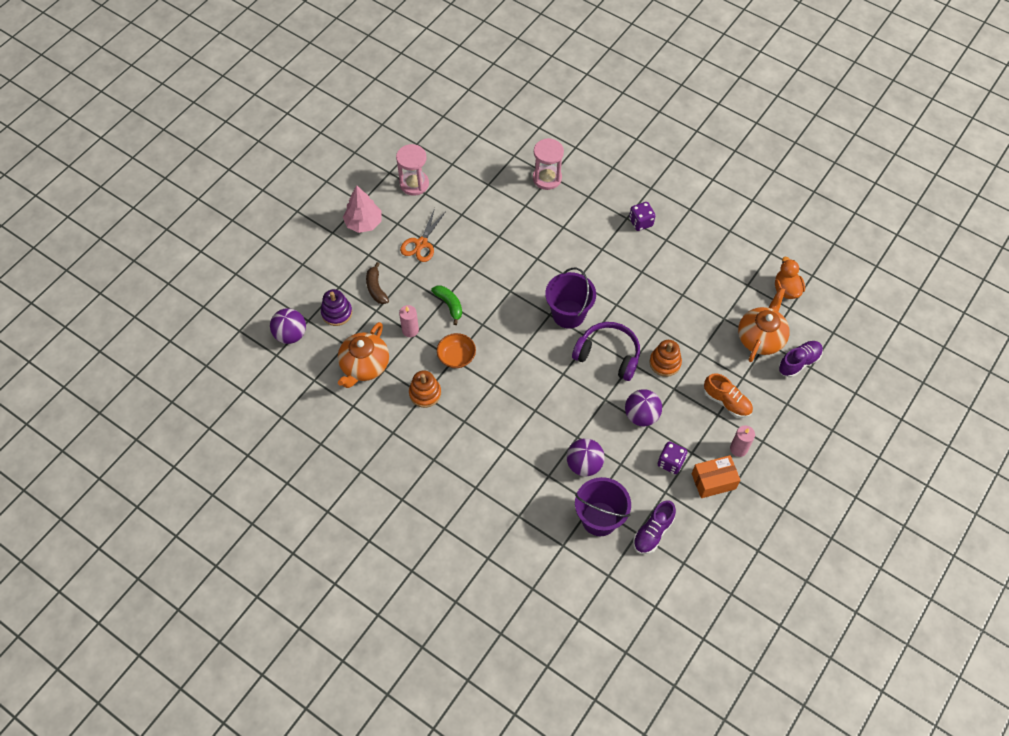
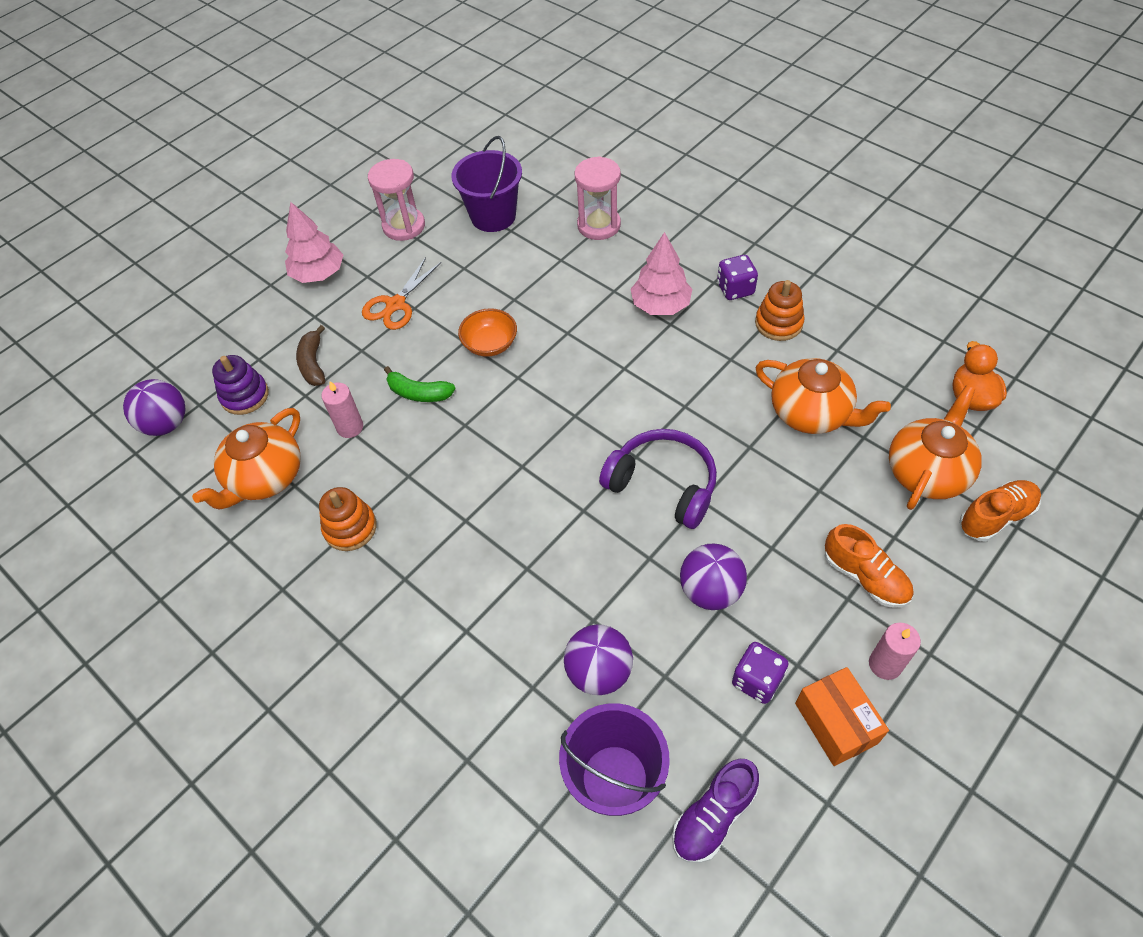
camera: 10 degrees right, 5 degrees down
green banana [431,285,462,325] -> green banana turned 135 degrees clockwise [384,366,456,402]
orange bowl [437,333,476,368] -> orange bowl moved to [458,308,517,357]
purple bucket [545,268,596,328] -> purple bucket moved to [452,136,522,232]
orange stacking toy [649,340,682,377] -> orange stacking toy moved to [755,280,805,341]
orange box [692,455,741,498] -> orange box turned 75 degrees clockwise [795,667,889,766]
purple shoe [778,341,823,377] -> orange shoe [959,480,1041,542]
none -> pink tree [630,232,692,315]
none -> orange teapot [755,358,891,434]

